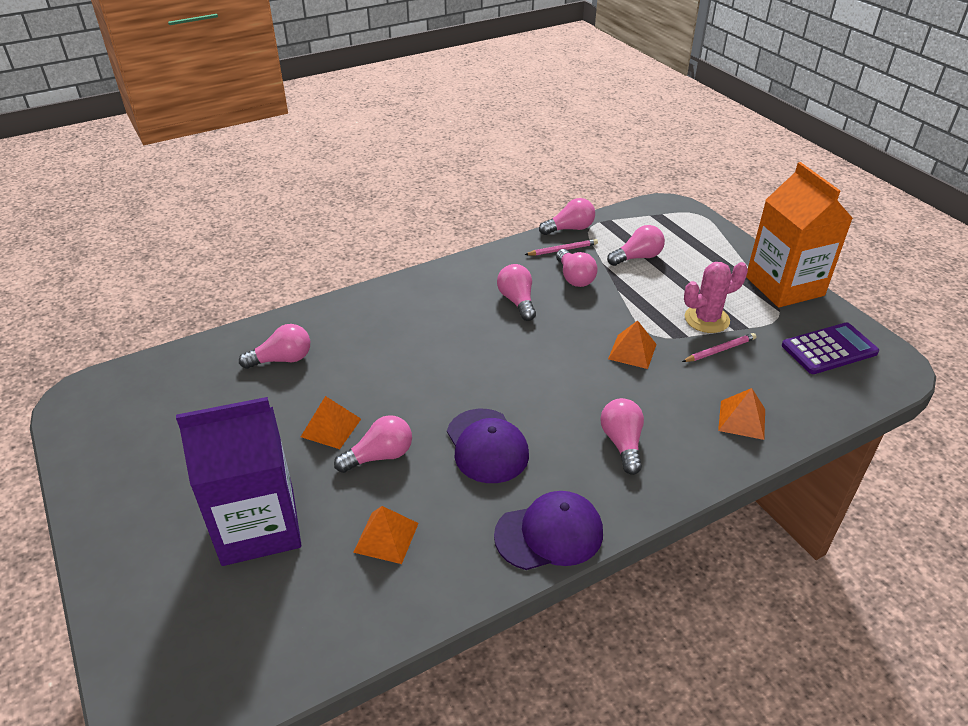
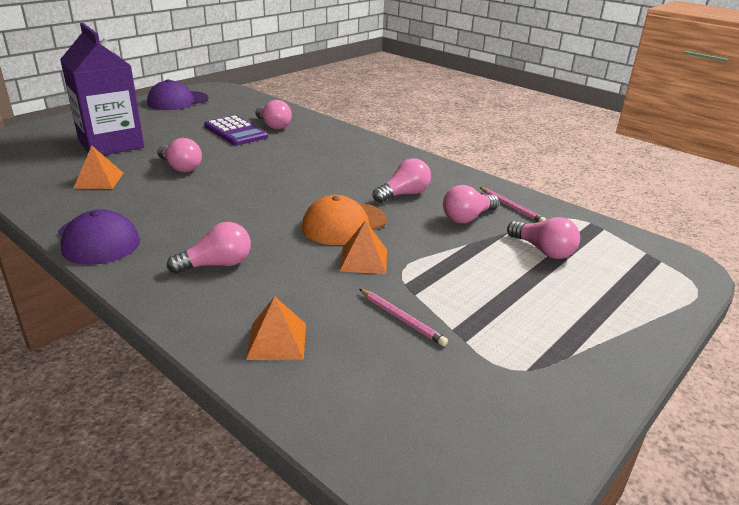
camera: 70 degrees right, 10 degrees down
orange pyramid [301,396,361,449] -> none
purple cap [447,409,529,483] -> purple cap moved to [147,79,209,110]
pink light bulb [539,198,595,235] -> none
pink cactus [684,262,748,333] -> none
orange carton [746,162,853,308] -> none
purple calculator [782,322,879,374] -> purple calculator moved to [204,115,268,146]
none -> orange cap [302,195,387,245]

